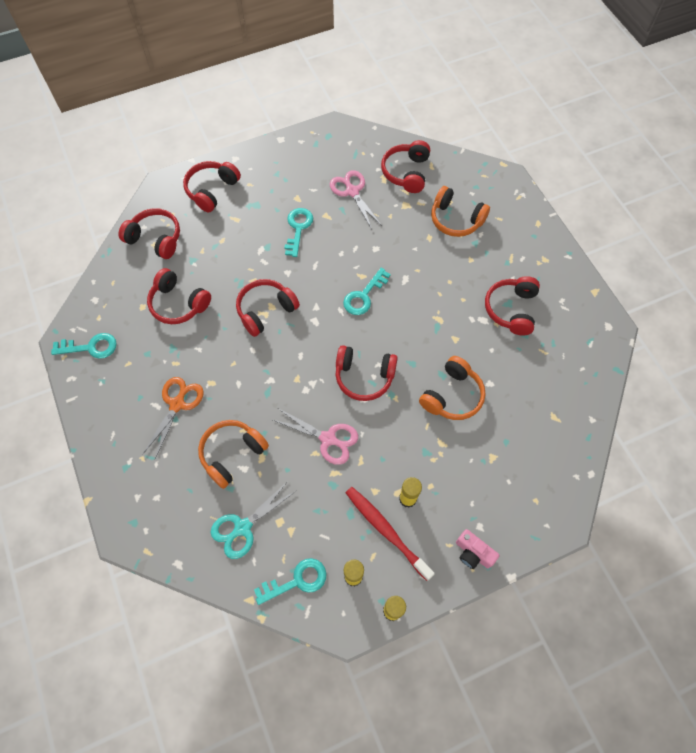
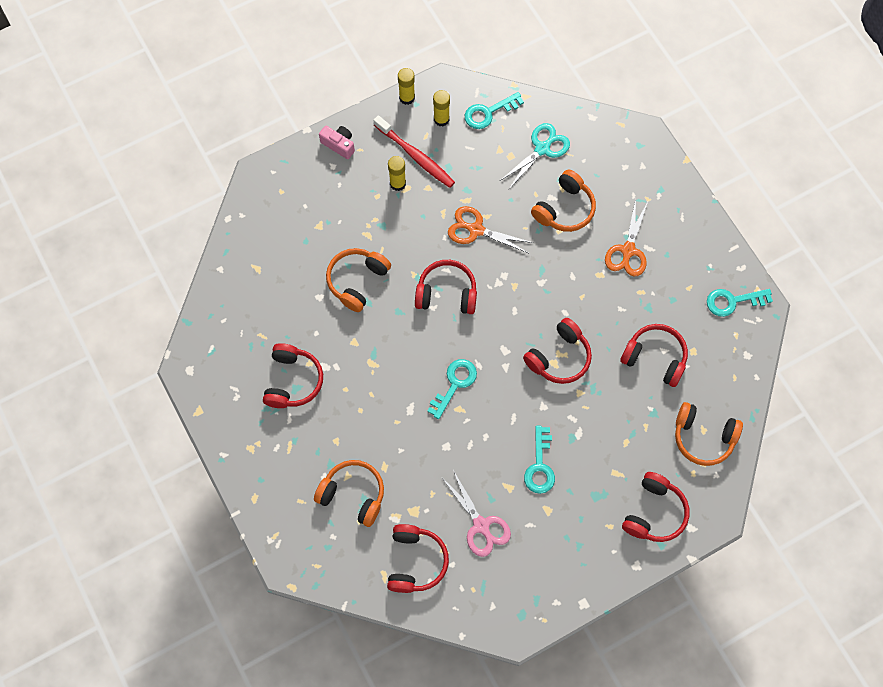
camera: 175 degrees right, 5 degrees up
red headphones [118,208,180,259] -> orange headphones [675,402,743,466]
pink scissors [273,408,358,465] -> orange scissors [448,206,533,253]

